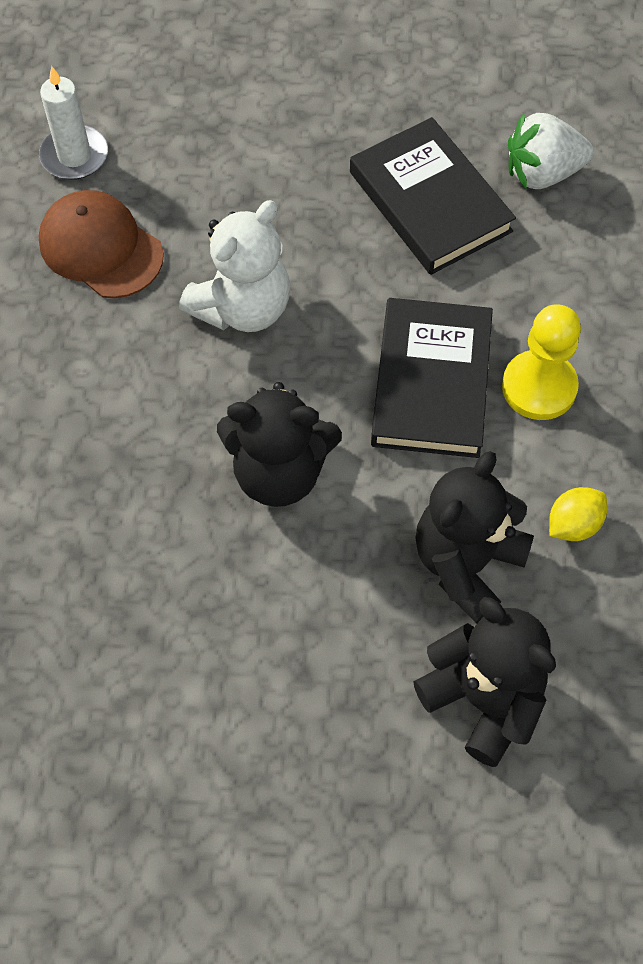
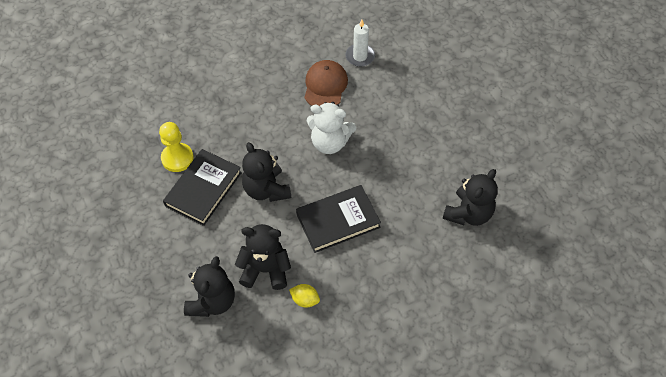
camera: 60 degrees right, 5 degrees down
black book [350,117,516,275] -> black book moved to [163,149,242,226]
yellow pawn [502,304,581,420] -> yellow pawn moved to [159,122,194,172]
white strawberry [508,113,594,189] -> black teddy bear [443,169,498,226]

